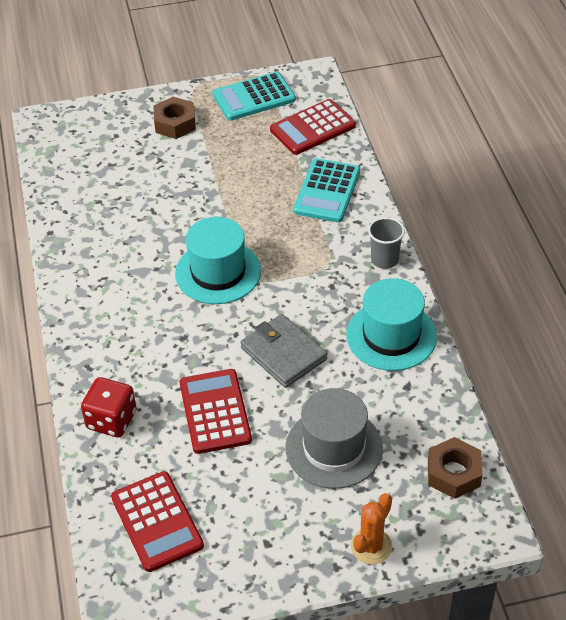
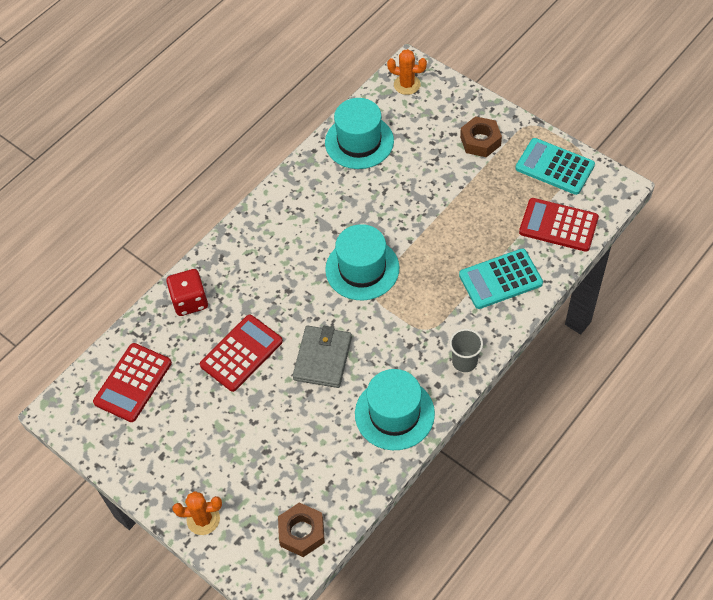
camera: 55 degrees right, 10 degrees up
grey hat [286,388,383,489] -> none
none -> turquoise hat [325,98,394,169]
none -> orange cactus [387,49,427,95]

